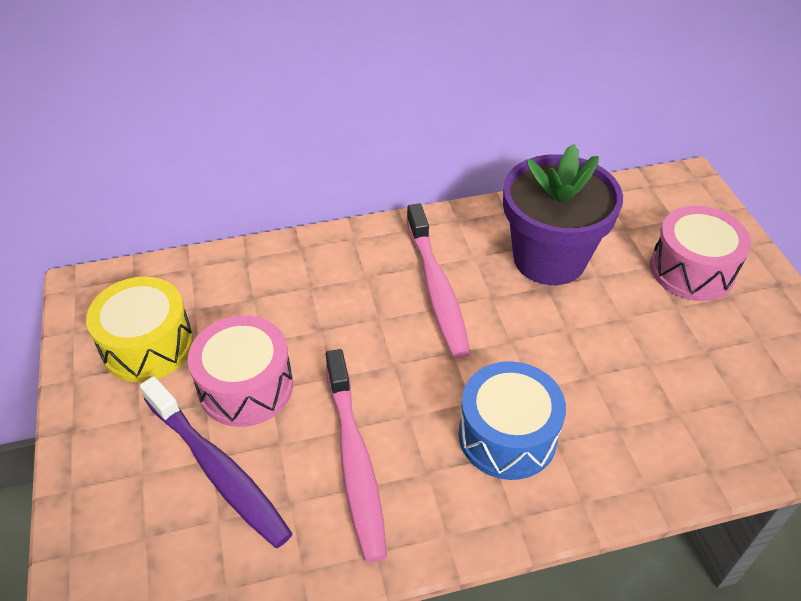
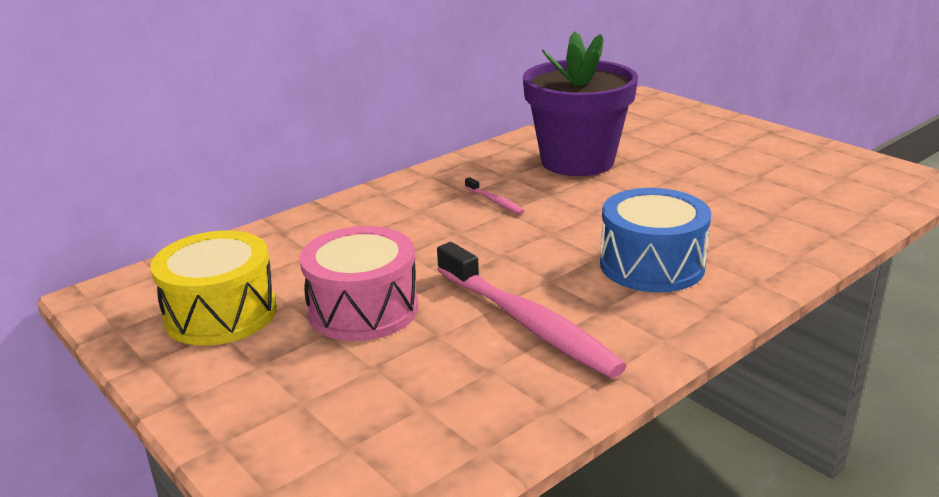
camera: 25 degrees left, 20 degrees down
purple toothbrush [140,376,293,548] -> none
pink toothbrush [406,203,470,358] -> pink toothbrush [465,177,524,214], size x0.42
pink drum [650,206,751,301] -> none

